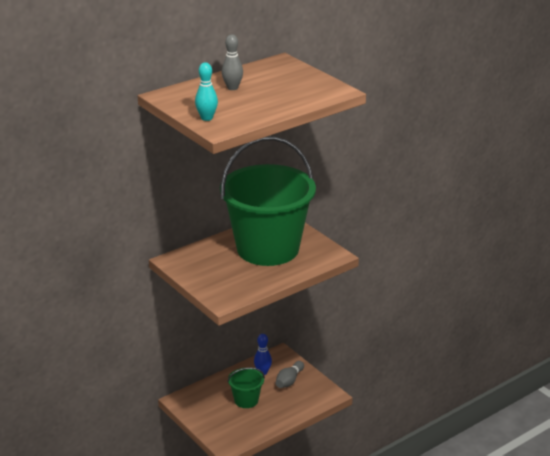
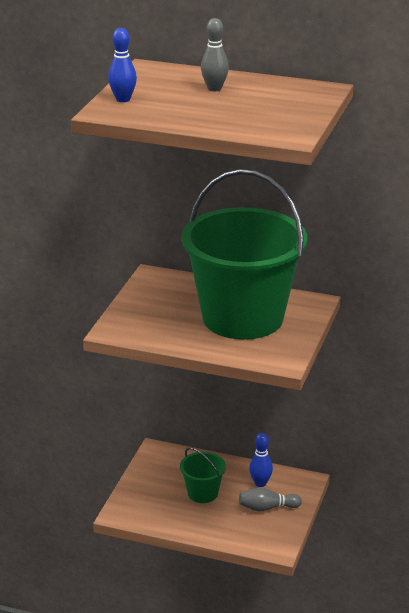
camera: 55 degrees right, 0 degrees up
turquoise bowling pin [195,62,218,121] -> blue bowling pin [108,28,137,102]

